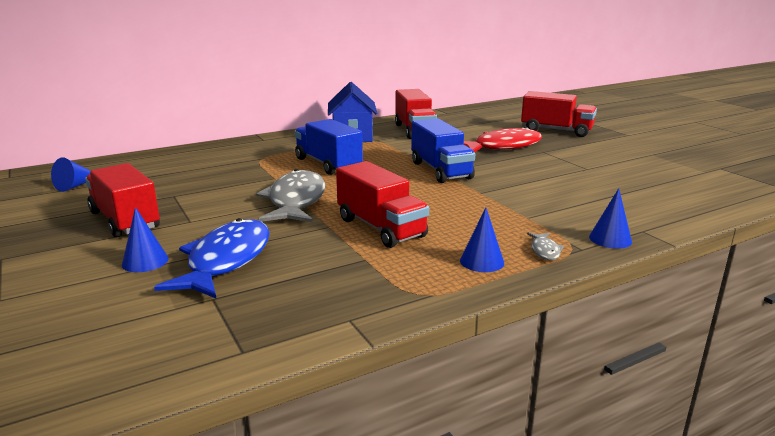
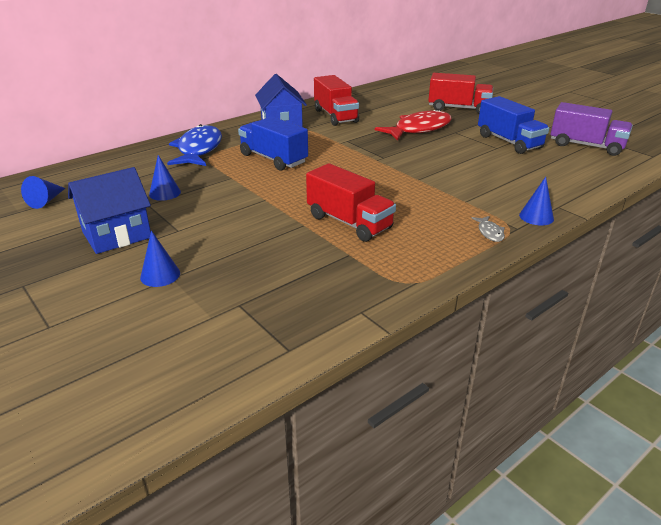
camera: 10 degrees left, 10 degrees up
red truck [85,163,160,237] -> blue house [68,167,151,254]
blue fish [154,218,270,298] -> blue fish moved to [167,124,222,166]
grey fish [256,169,325,222] -> none
blue truck [411,118,475,183] -> blue truck moved to [478,96,549,154]
blue cone [460,208,504,272] -> blue cone moved to [149,155,181,201]
none -> purple truck [551,102,633,156]

